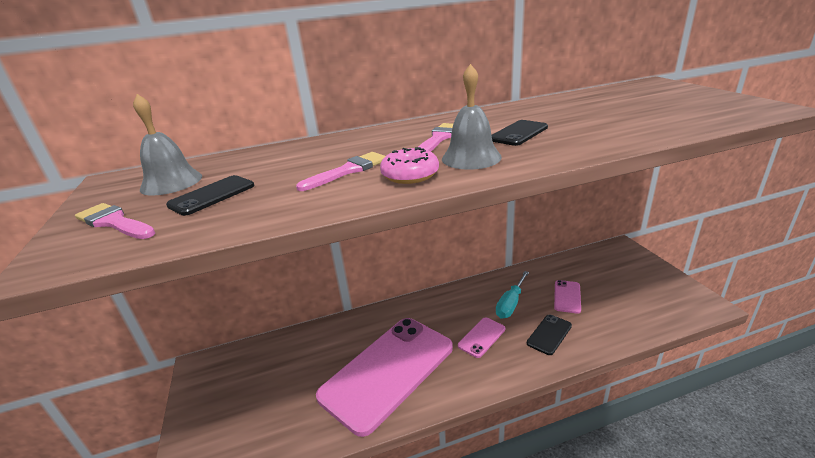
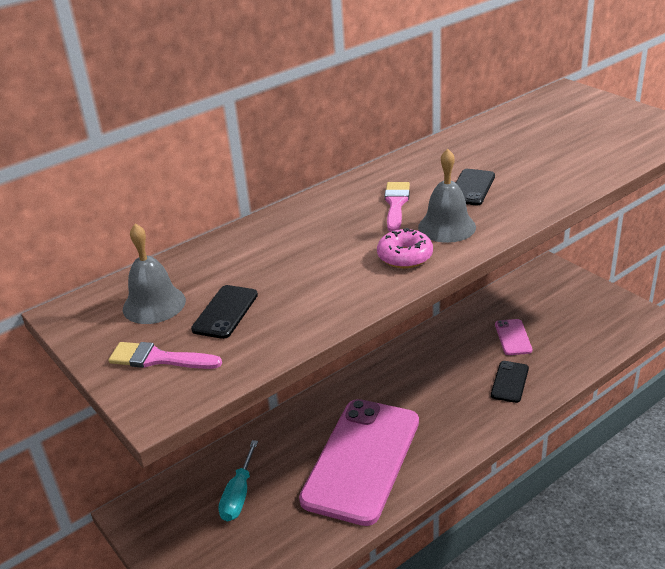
camera: 20 degrees left, 5 degrees up
pink brush [296,152,385,191] -> none
pink phone [458,317,505,358] -> none
turquoise screwdriver [496,271,529,318] -> turquoise screwdriver moved to [218,440,258,522]

